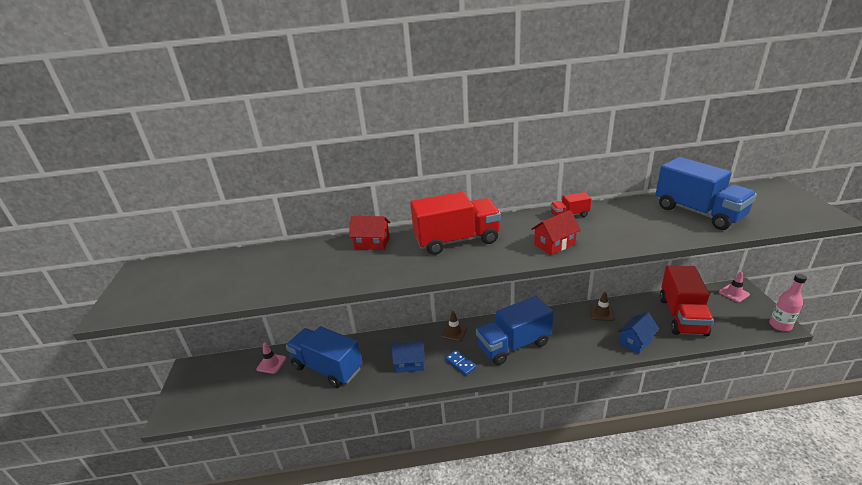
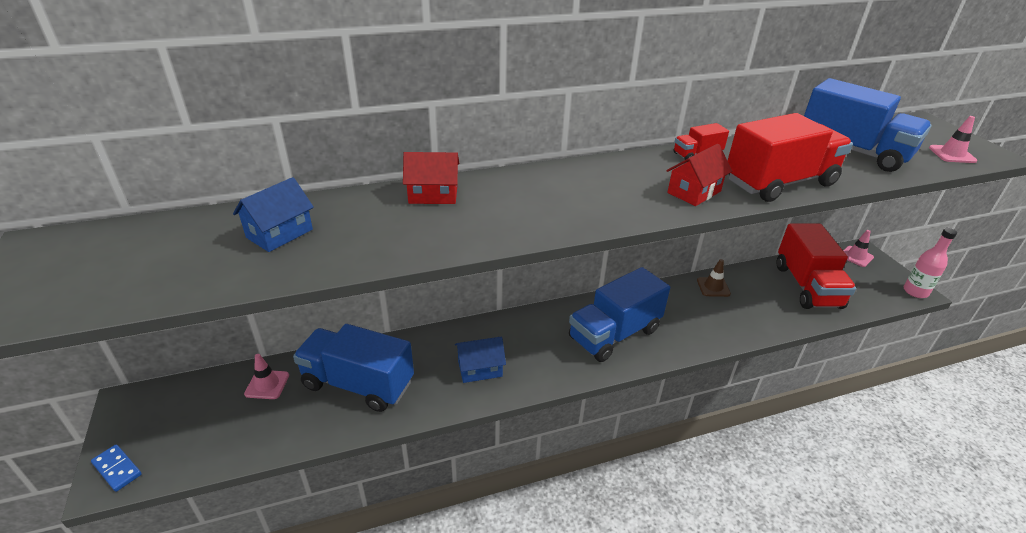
camera: 15 degrees left, 5 degrees up
red truck [410,192,501,255] -> red truck moved to [727,113,853,202]
brown traffic cone [441,311,467,342] -> none
blue domino [445,350,477,375] -> blue domino moved to [91,444,142,492]
blue house [618,313,659,354] -> blue house moved to [233,177,314,252]
none -> pink traffic cone [929,116,977,163]

